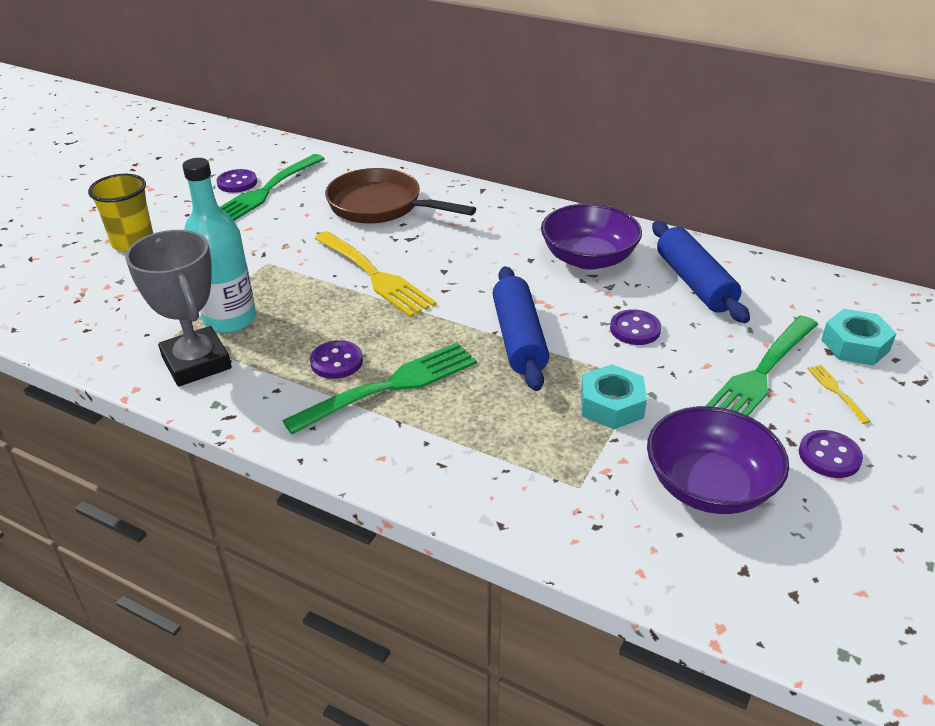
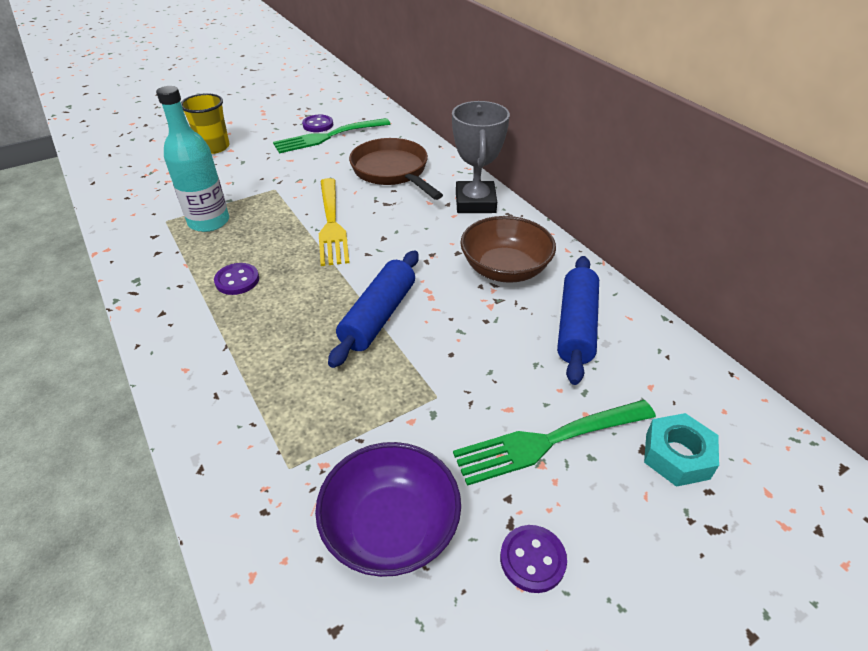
camera: 30 degrees right, 5 degrees up
grey trophy [125,230,232,387] -> grey trophy moved to [452,101,510,213]
green fork [282,342,477,434] -> none
purple bowl [541,204,642,270] -> brown bowl [460,216,556,283]
turquoise nut [581,364,647,429] -> none
purple button [610,309,661,345] -> none
yellow fork [807,365,871,424] -> none

